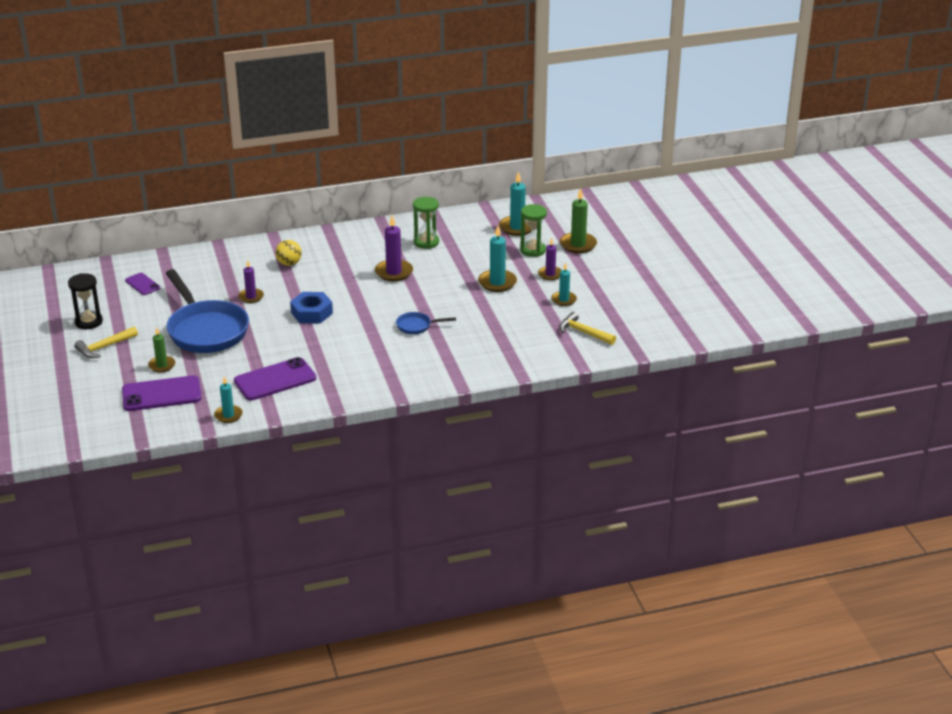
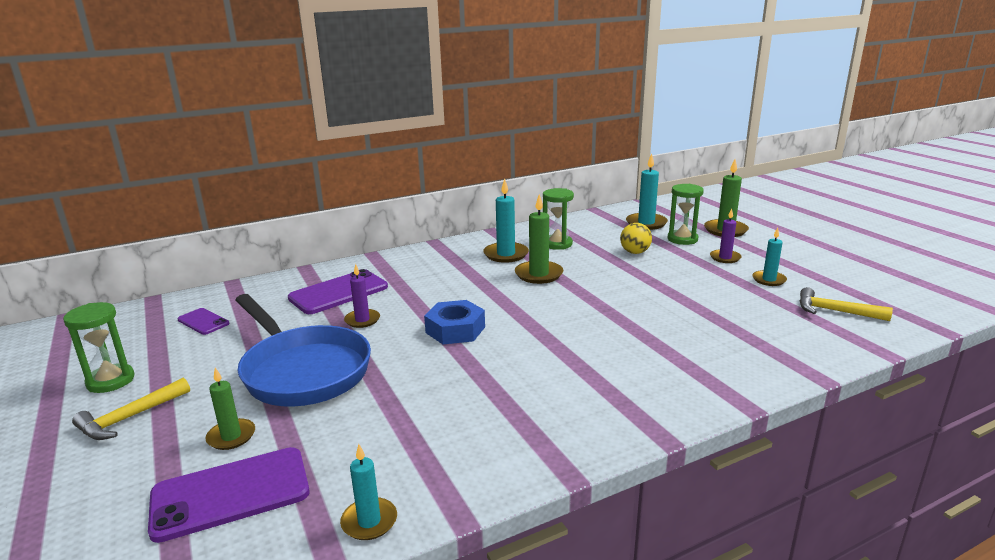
camera: 10 degrees left, 10 degrees down
black hourglass [68,273,103,329] -> green hourglass [63,302,135,393]
purple phone [234,357,316,400] -> purple phone moved to [288,269,388,314]
yellow ball [275,240,302,266] -> yellow ball moved to [620,223,652,254]
purple candle [375,215,413,281] -> green candle [515,194,563,284]
blue pan [396,312,456,334] -> none
turquoise candle [478,225,517,292] -> turquoise candle moved to [483,178,529,263]

